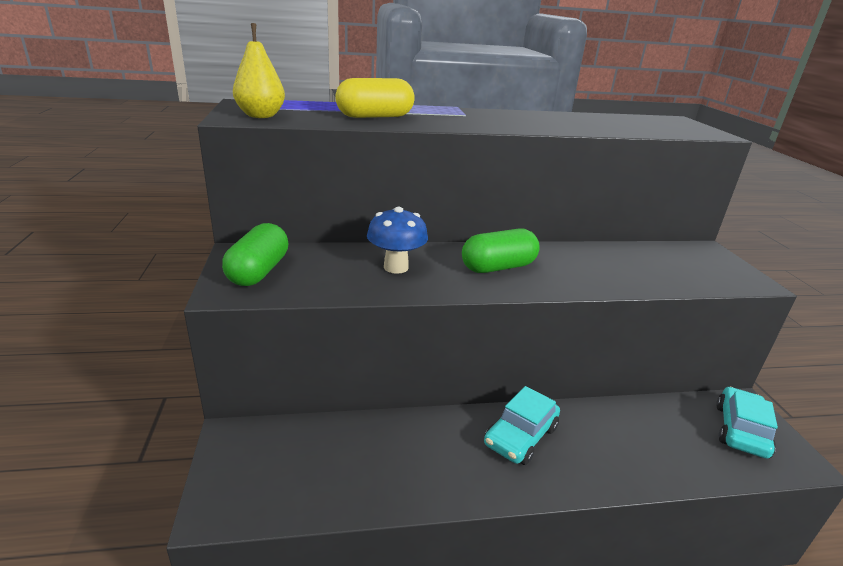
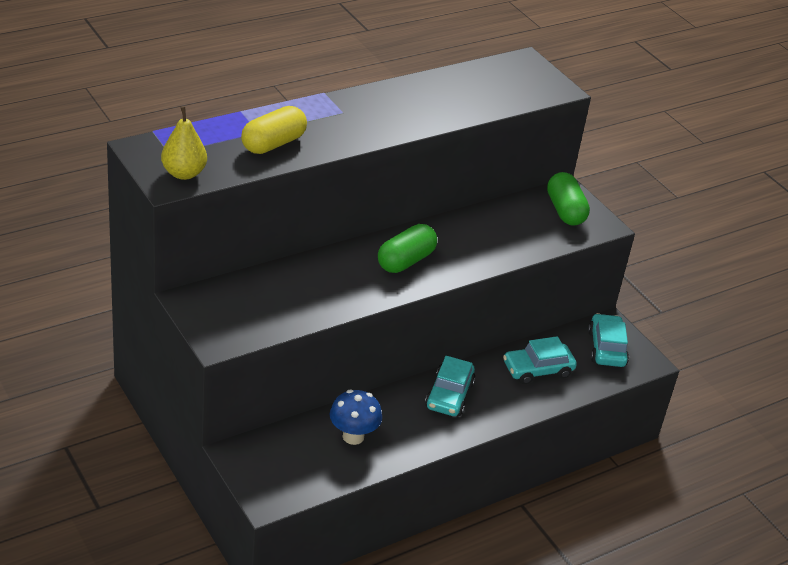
camera: 25 degrees left, 10 degrees up
green capsule [222,223,288,286] -> green capsule moved to [547,172,590,226]
blue mushroom [367,207,428,274] -> blue mushroom moved to [329,390,382,445]
none -> turquoise car [503,336,577,384]

